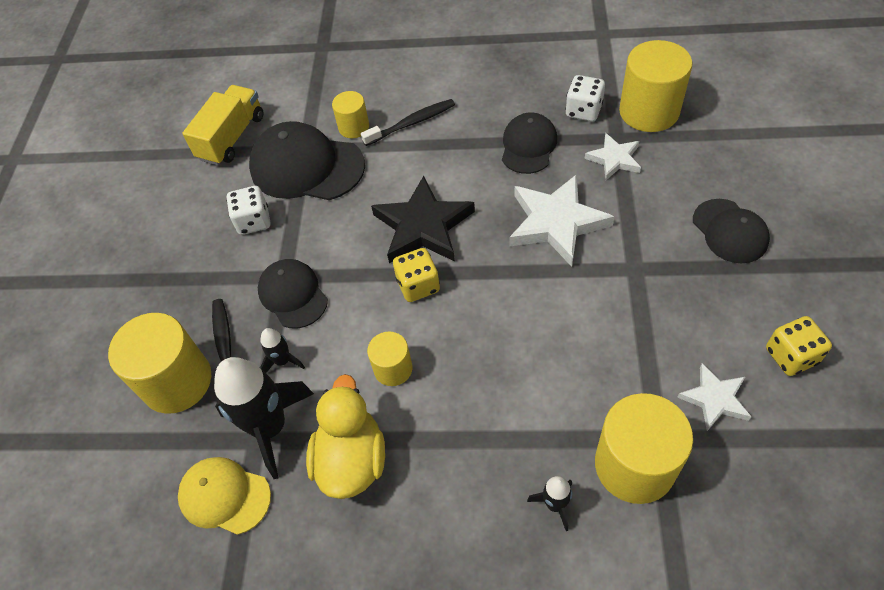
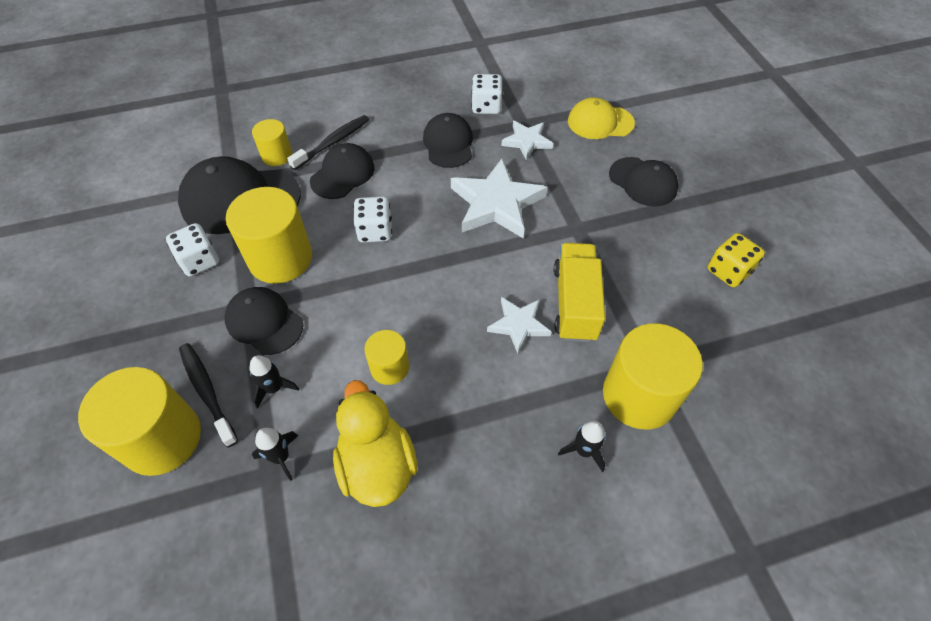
camera: 25 degrees left, 0 degrees up
yellow cap [178,457,271,535] -> yellow cap moved to [568,97,635,139]
yellow truck [182,85,263,165] -> yellow truck moved to [554,243,605,342]
black rocket [214,357,314,479] -> black rocket [252,428,298,481], size x0.47
black star [371,176,475,263] -> white dice [353,197,392,243]
yellow dice [393,248,440,302] -> none
yellow cylinder [619,40,692,132] -> yellow cylinder moved to [226,187,312,284]
white star [677,363,751,431] -> white star moved to [487,297,552,353]
none -> black cap [310,143,375,199]

